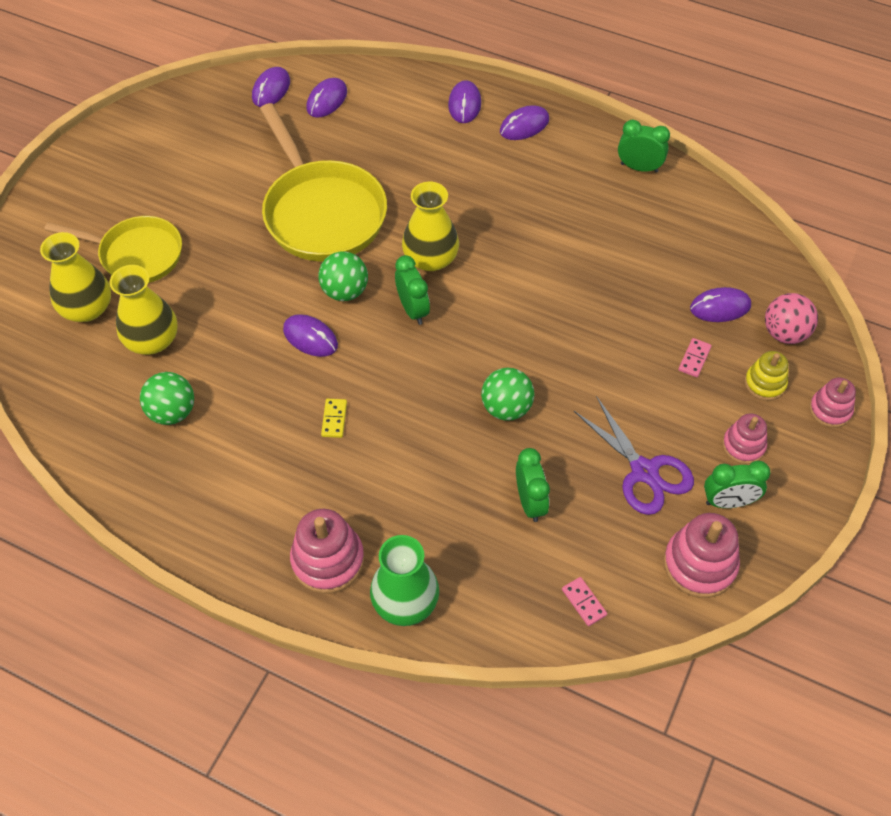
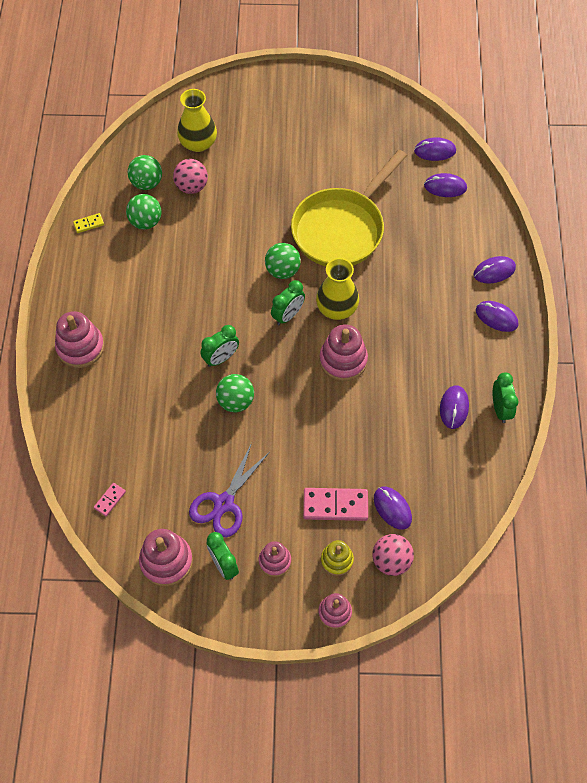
camera: 65 degrees right, 5 degrees up
yellow pan [44,216,182,283] -> none
yellow vase [110,265,178,355] -> pink ball [173,159,208,194]
purple mouse [283,314,338,357] -> purple mouse moved to [440,385,469,429]
yellow domino [321,399,347,438] -> yellow domino moved to [73,213,104,233]
green vase [370,535,439,626] -> none
green clock [516,448,550,522] -> green clock moved to [200,325,239,367]
pink domino [678,338,712,377] -> pink domino [303,488,368,521], size x1.97
none -> green ball [128,155,162,190]
none -> pink stacking toy [319,324,368,381]

